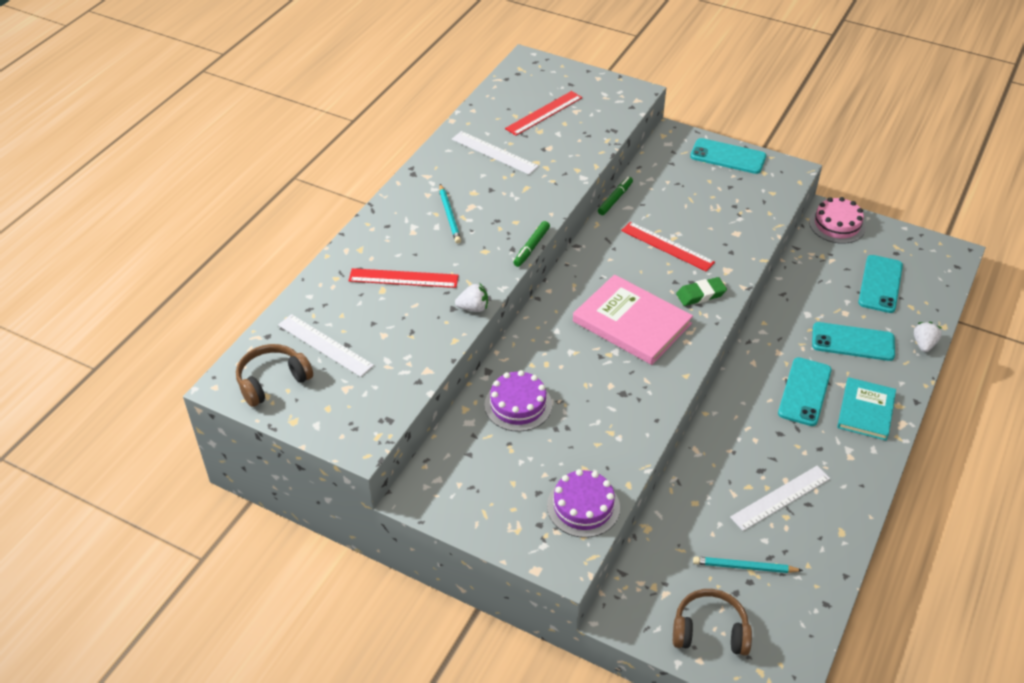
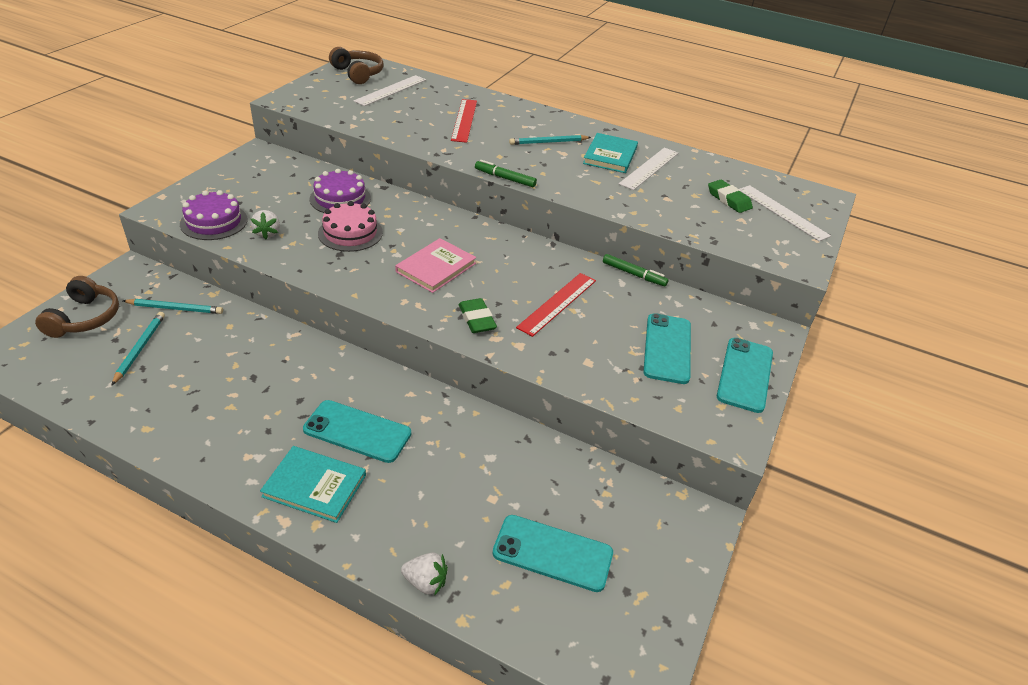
camera: 85 degrees right, 5 degrees down
white strawberry [455,284,488,312] -> white strawberry moved to [251,210,280,239]
red ruler [505,91,582,136] -> green eraser [708,180,753,213]
pink book [573,274,693,365] -> pink book [395,238,476,293], size x0.66
white ruler [730,466,830,531] -> white ruler moved to [739,185,831,241]
pink cake [809,197,866,244] -> pink cake moved to [318,201,383,252]
turquoise phone [812,322,895,361] -> turquoise phone moved to [643,313,691,384]
none -> turquoise pencil [123,299,223,314]
none -> turquoise book [583,133,638,173]

